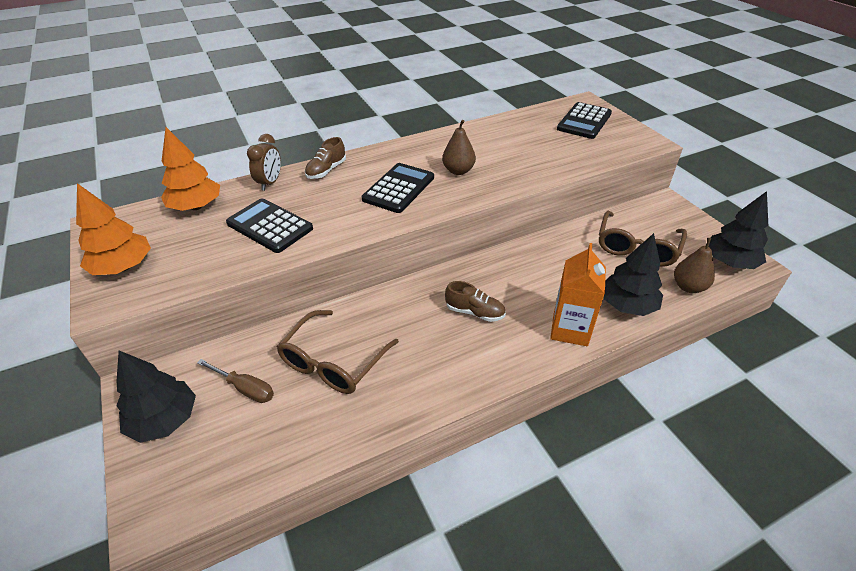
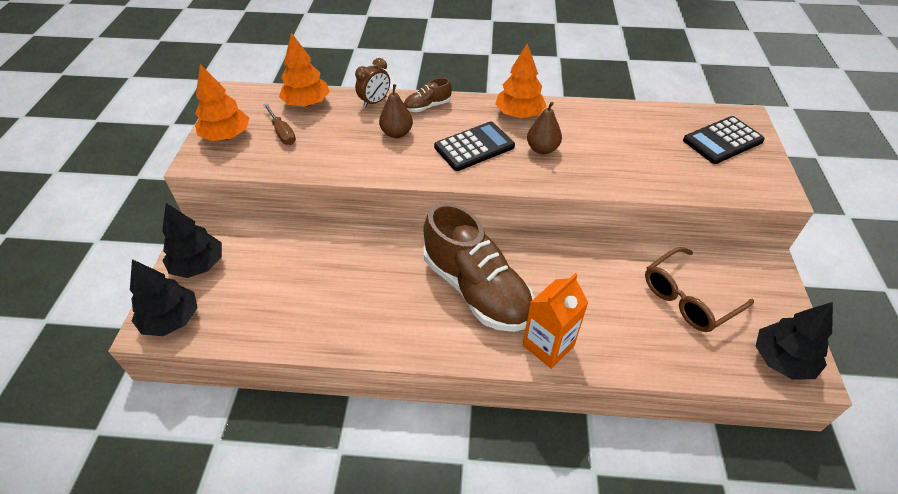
camera: 30 degrees right, 5 degrees up
brown screwdriver [197,359,274,403] -> brown screwdriver moved to [263,103,296,145]
black calculator [226,198,313,253] -> none
brown glasses [277,310,399,394] -> none
brown shoe [445,281,506,322] -> brown shoe [423,203,534,332], size x2.35
black tree [604,233,663,316] -> black tree moved to [130,259,198,336]
brown pear [674,238,715,293] -> brown pear moved to [379,84,413,138]
none -> orange tree [495,43,546,118]

